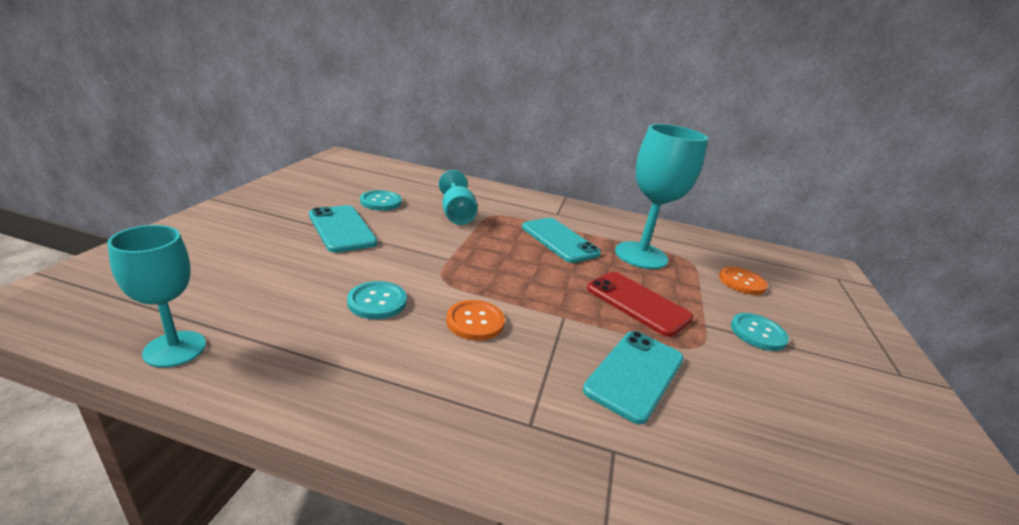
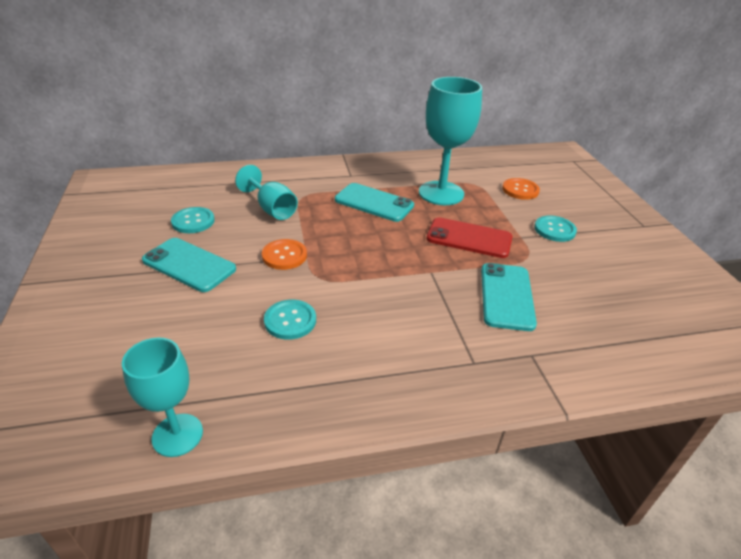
camera: 25 degrees left, 10 degrees up
orange button [446,300,505,341] -> orange button moved to [262,239,307,270]

